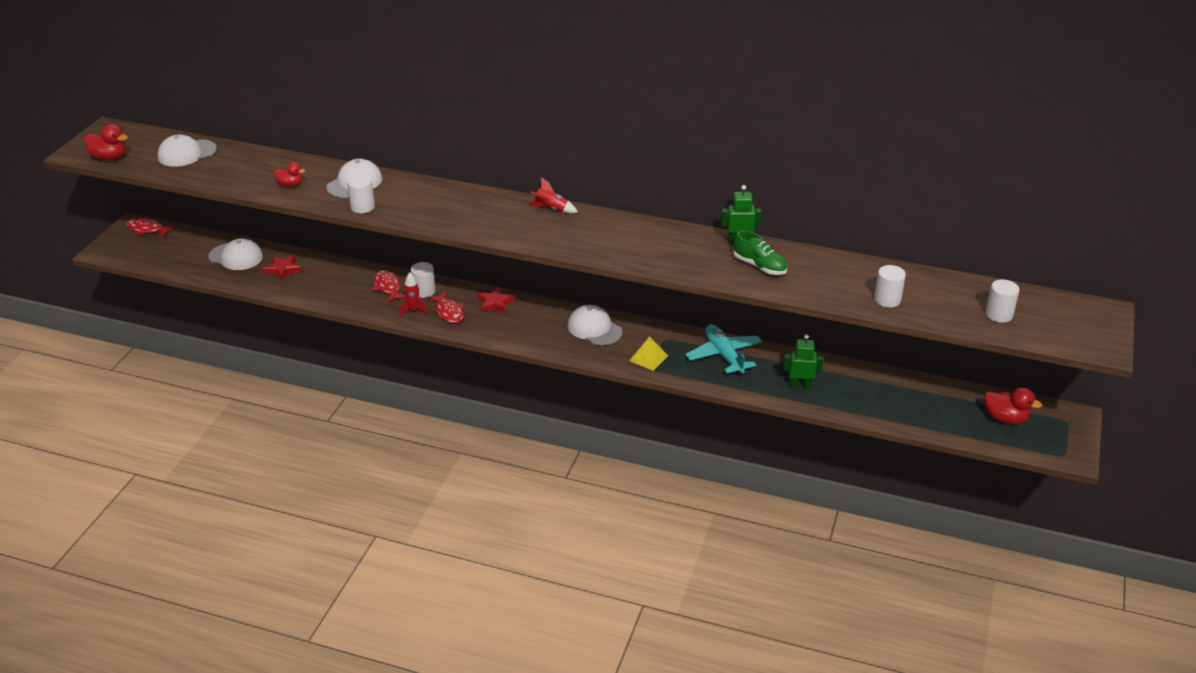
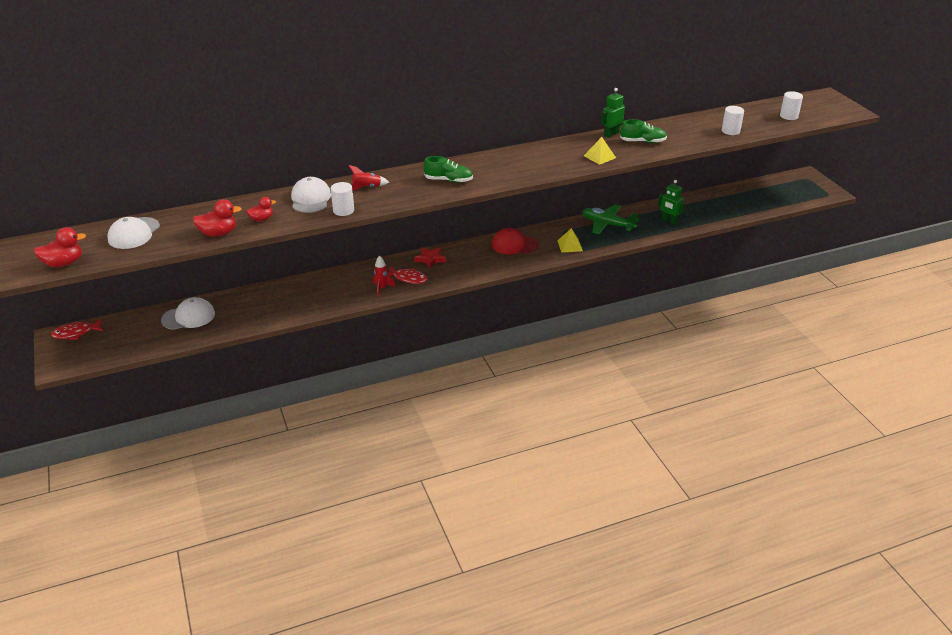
camera: 40 degrees left, 0 degrees up
red star [263,255,301,281] -> none
red fish [372,270,405,303] -> none
white cylinder [411,262,435,298] -> none
red rocket [529,177,578,214] -> red rocket moved to [348,165,389,191]
white cap [568,305,622,346] -> red cap [492,228,538,254]
turquoise plane [685,324,762,375] -> green plane [582,204,639,234]
green robot [783,334,823,389] -> green robot turned 105 degrees counterclockwise [658,180,685,225]
red duck [984,387,1042,424] -> red duck moved to [193,199,242,237]
none -> green shoe [424,156,473,183]
none -> yellow pyramid [584,137,616,165]

